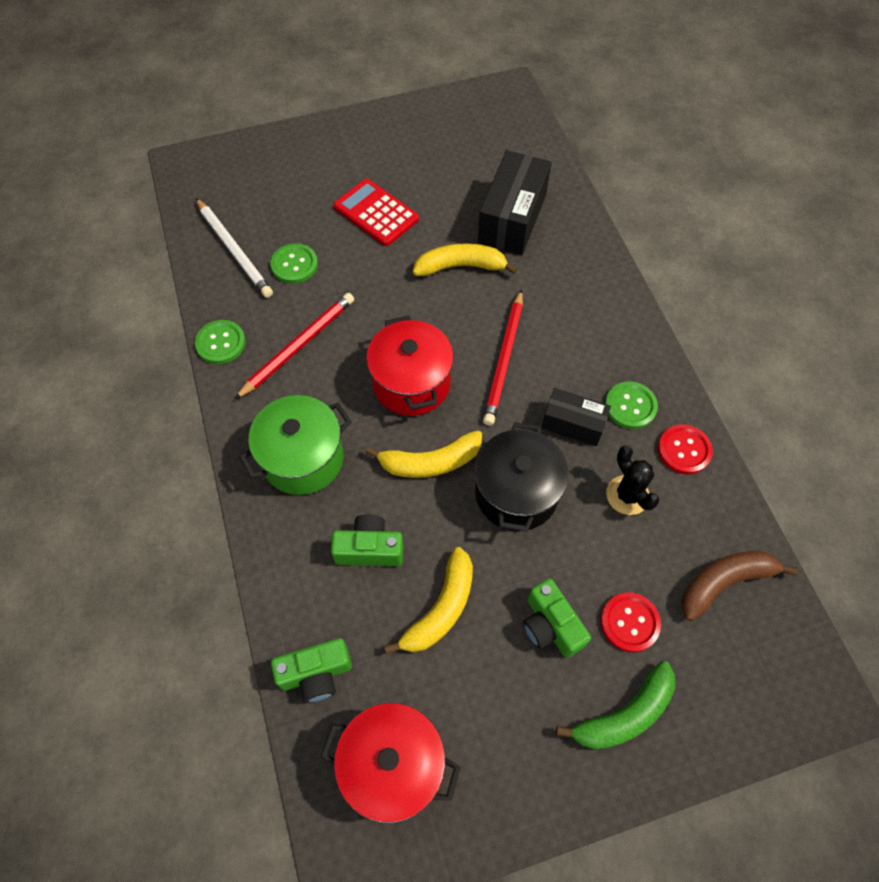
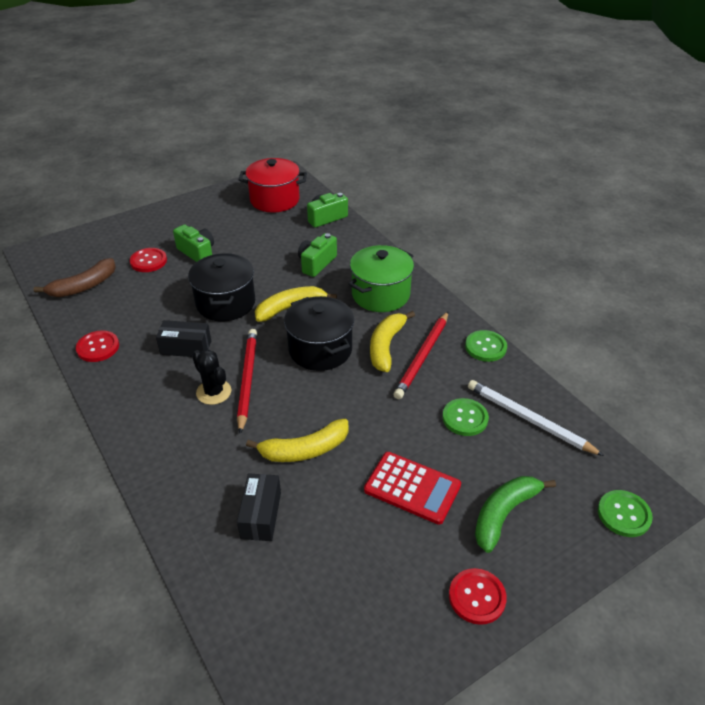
camera: 165 degrees right, 20 degrees down
green camera [331,514,403,566] -> green camera turned 135 degrees clockwise [298,233,337,277]
red pot [366,315,454,416] -> black pot [284,296,354,371]
yellow banana [384,547,473,654] -> yellow banana moved to [370,311,415,372]
black box [478,150,552,255] -> black box [237,473,281,541], size x0.59
green banana [556,661,675,750] -> green banana moved to [475,476,556,553]
green button [605,382,658,429] -> green button moved to [598,490,653,537]
black cactus [606,445,660,515] -> black cactus moved to [192,350,231,405]
none -> red button [449,568,507,625]

